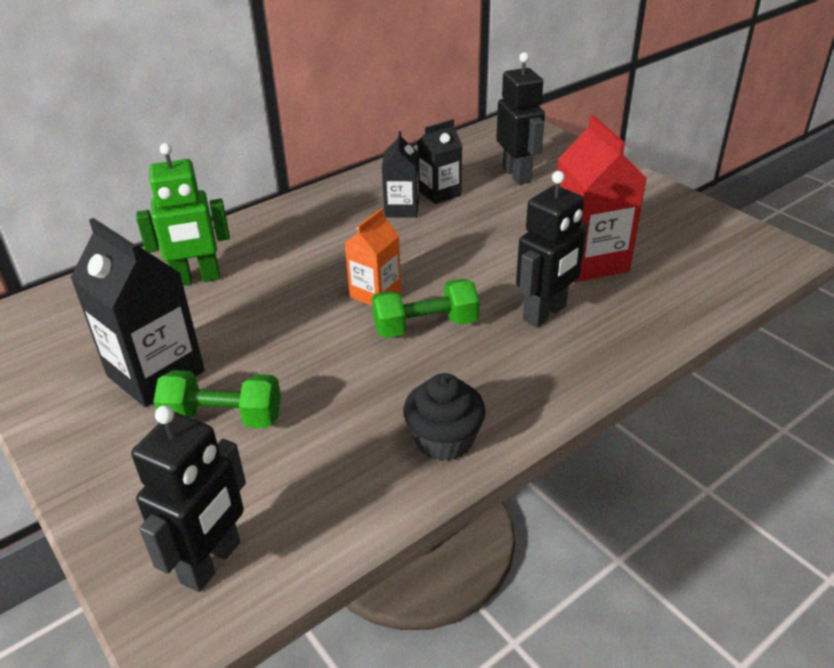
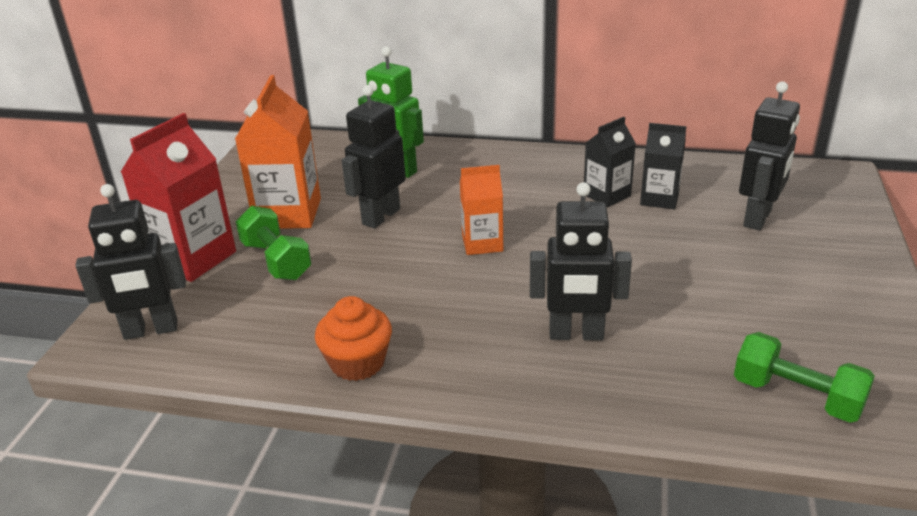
camera: 50 degrees right, 5 degrees down
black carton [71,218,205,407] -> orange carton [235,75,321,229]
green dumbbell [372,279,480,338] -> green dumbbell moved to [734,332,875,423]
black cupcake [403,373,486,461] -> orange cupcake [315,296,392,381]
red carton [557,115,647,282] -> red carton moved to [121,113,236,282]
none -> black robot [342,85,406,228]

